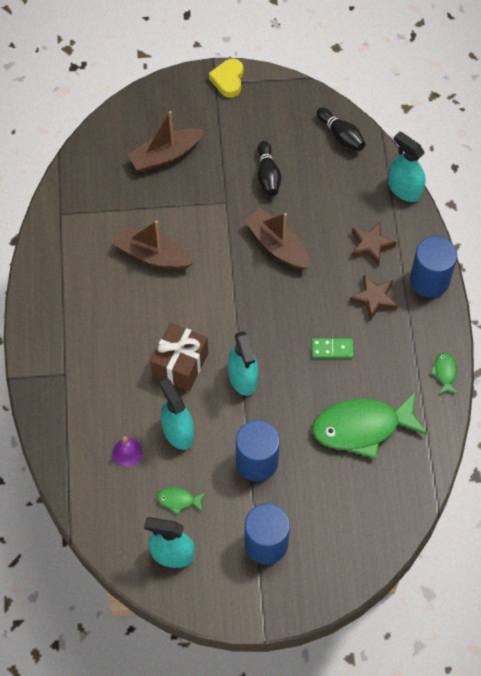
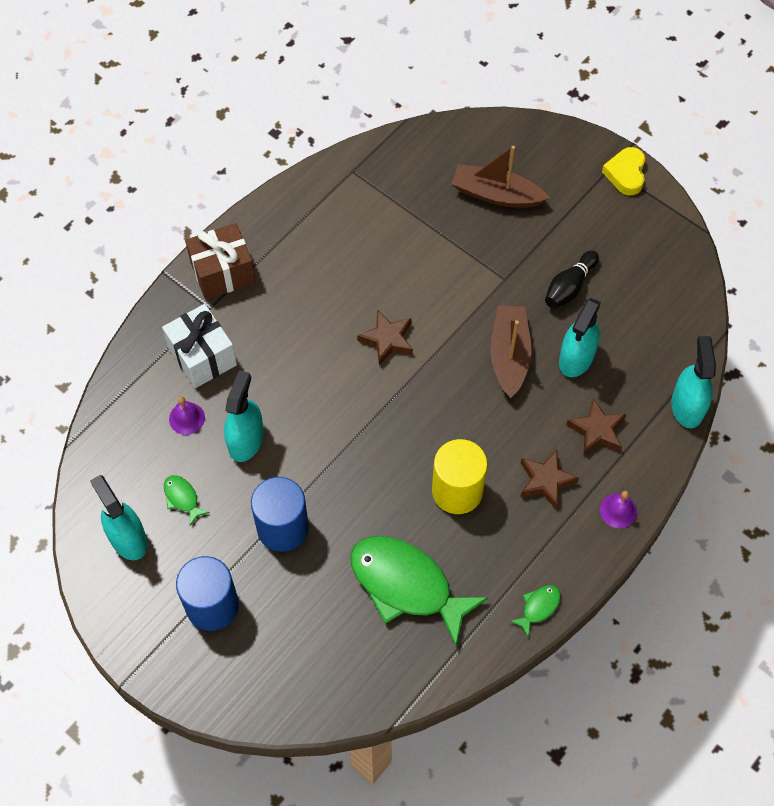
camera: 45 degrees right, 0 degrees up
brown boat [112,221,193,269] -> none
brown gift [151,323,208,391] -> brown gift moved to [185,223,256,300]
yellow heart [209,58,243,98] -> yellow heart turned 45 degrees counterclockwise [602,147,645,195]
turquoise spray bottle [228,331,258,396] -> turquoise spray bottle moved to [559,298,601,377]
green domino [311,338,354,358] -> yellow cylinder [432,439,487,514]
black bowling pin [316,108,366,151] -> none
blue cylinder [410,236,457,298] -> purple bell [600,491,637,528]
none -> white gift [162,304,237,388]
none -> brown star [357,310,413,366]

